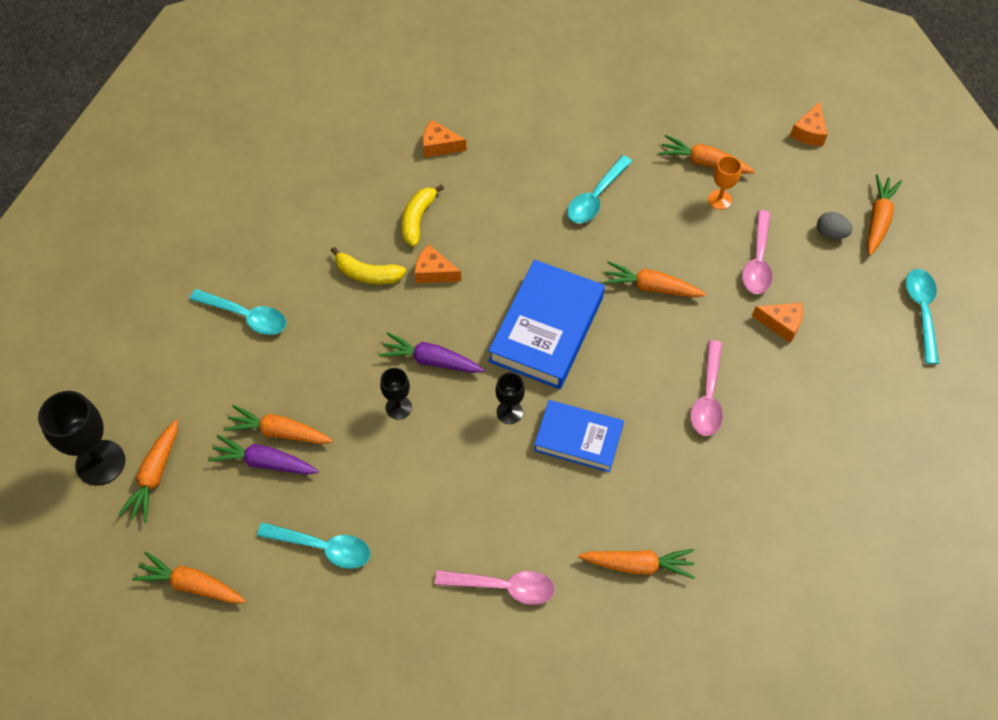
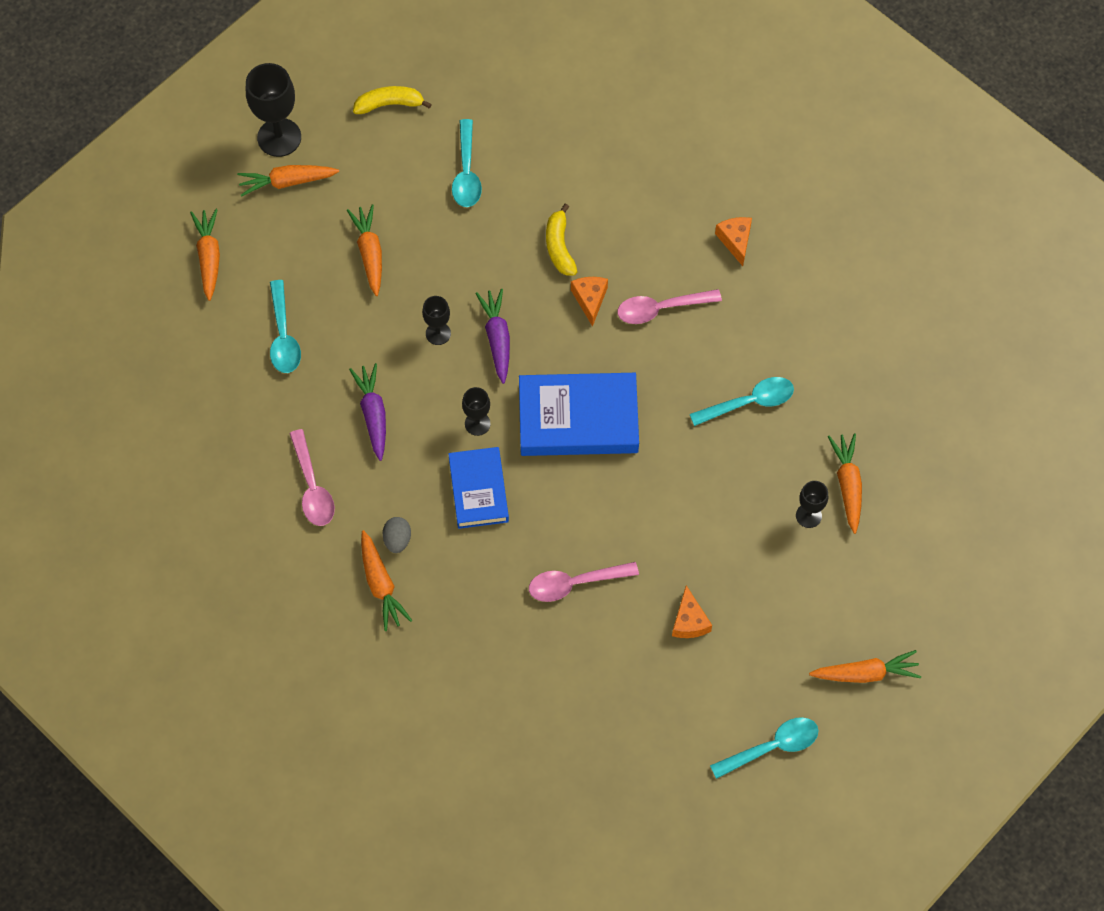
camera: 65 degrees right, 5 degrees up
purple carrot [208,435,319,475] -> purple carrot moved to [349,363,386,461]
yellow banana [402,184,444,247] -> yellow banana moved to [353,86,432,114]
turquoise spoon [567,155,633,223] -> turquoise spoon turned 150 degrees clockwise [690,377,794,426]
orange carrot [603,261,706,298] -> none
orange goblet [708,156,742,210] -> black goblet [796,481,828,528]
pink spoon [742,210,772,294] -> pink spoon moved to [617,289,722,324]
orange cheese [790,101,828,146] -> none
grey egg [817,212,853,239] -> grey egg moved to [383,517,411,553]

